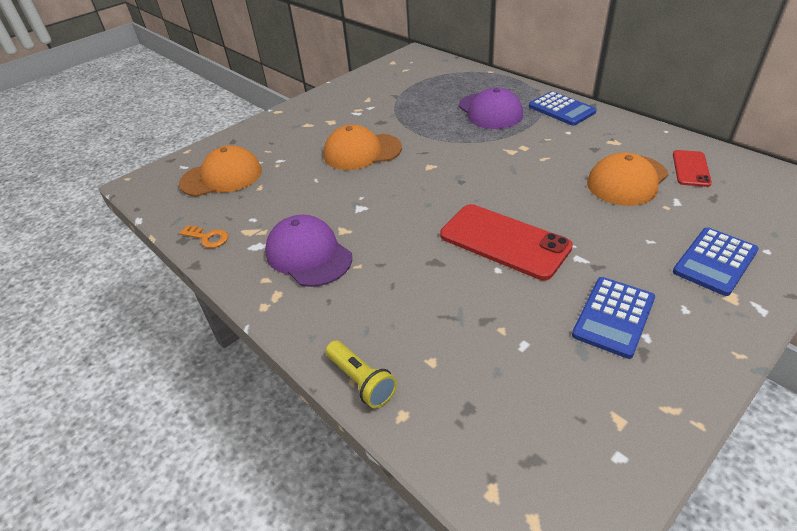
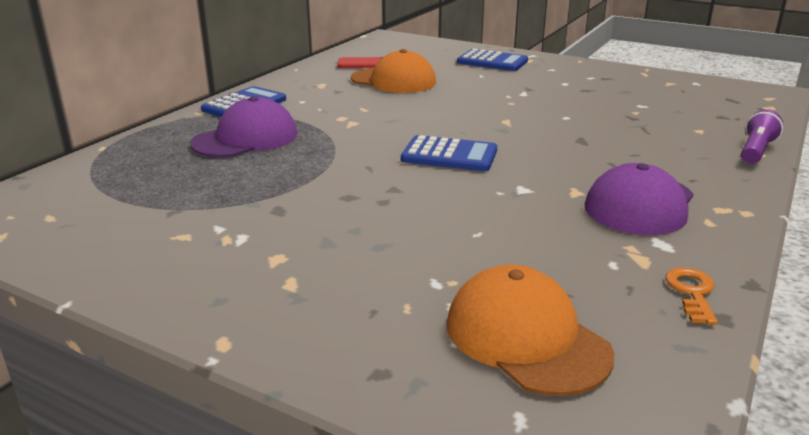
camera: 110 degrees left, 15 degrees down
orange cap [323,124,402,170] -> none
yellow flashlight [326,340,397,408] -> purple flashlight [741,110,783,164]
red phone [440,204,573,280] -> none
blue calculator [572,277,655,359] -> blue calculator moved to [401,135,497,171]

